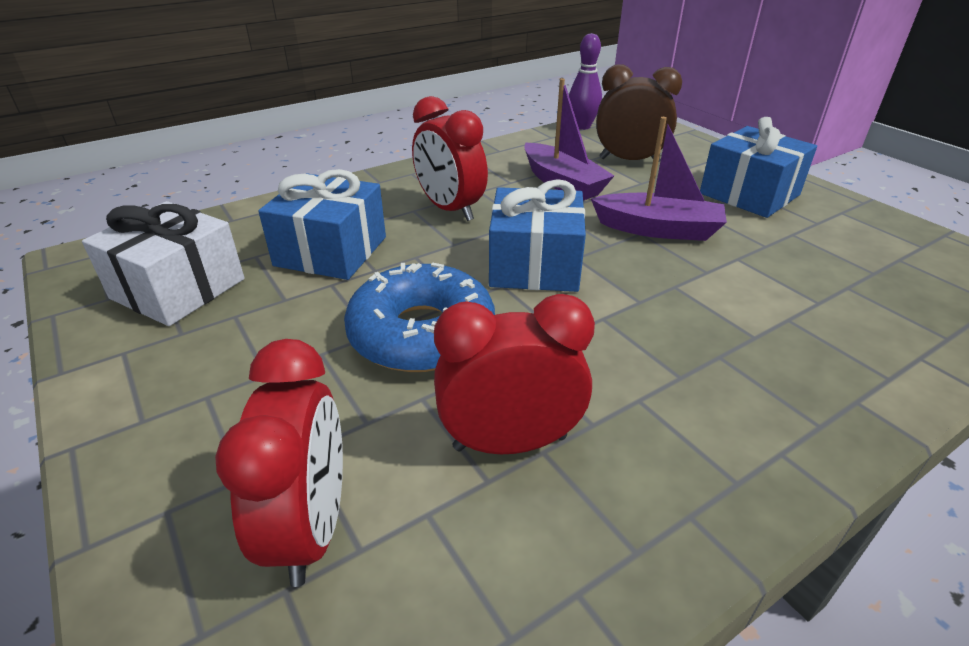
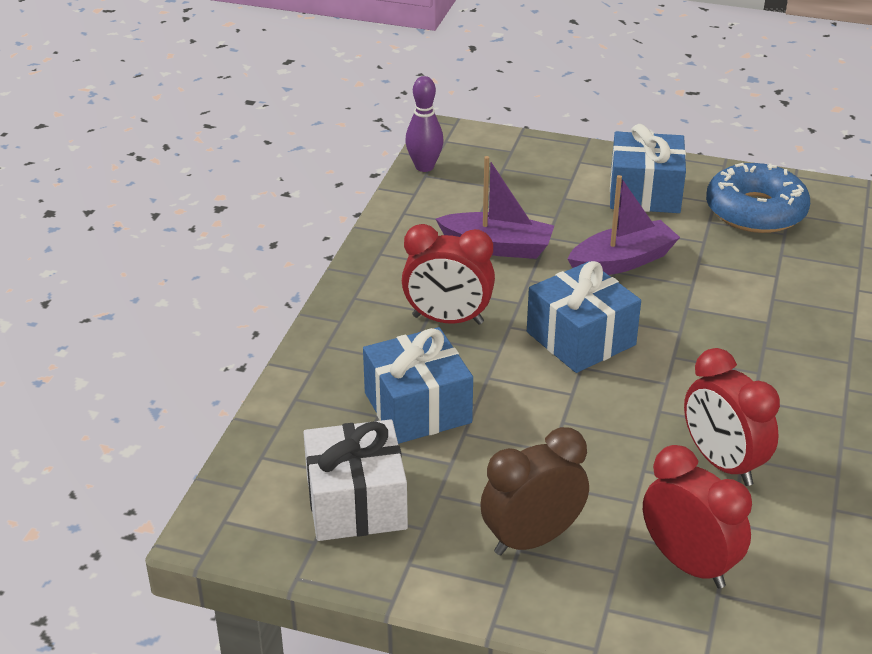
camera: 40 degrees left, 0 degrees up
blue donut [344,262,495,372] -> blue donut moved to [706,163,810,233]
red clock [434,294,595,454] -> red clock turned 75 degrees counterclockwise [684,348,780,486]
brown clock [596,64,682,163] -> brown clock moved to [480,427,589,555]

